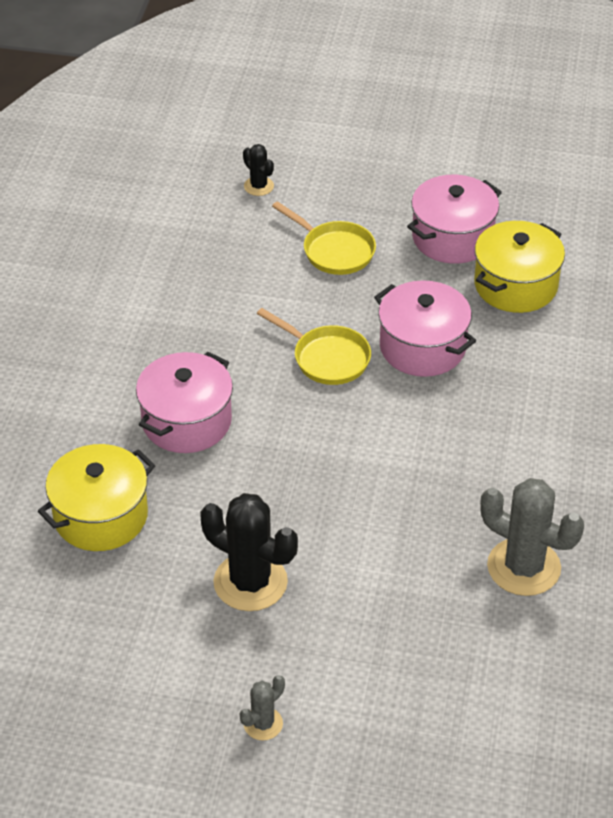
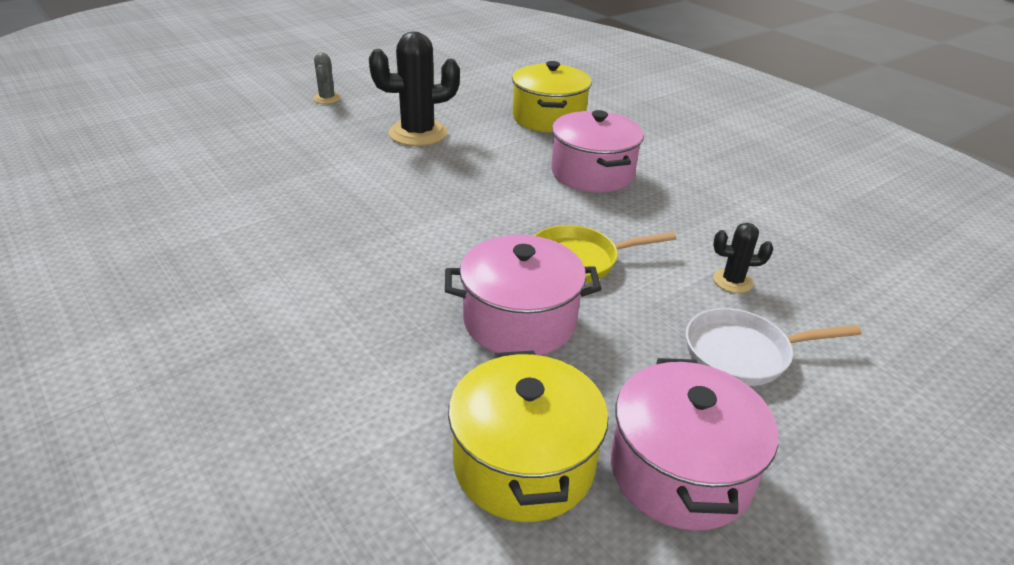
camera: 130 degrees right, 10 degrees down
black cactus [243,144,274,196] -> black cactus moved to [713,223,773,293]
yellow pan [272,201,376,275] -> white pan [686,308,862,386]
grey cactus [480,478,584,596] -> none

